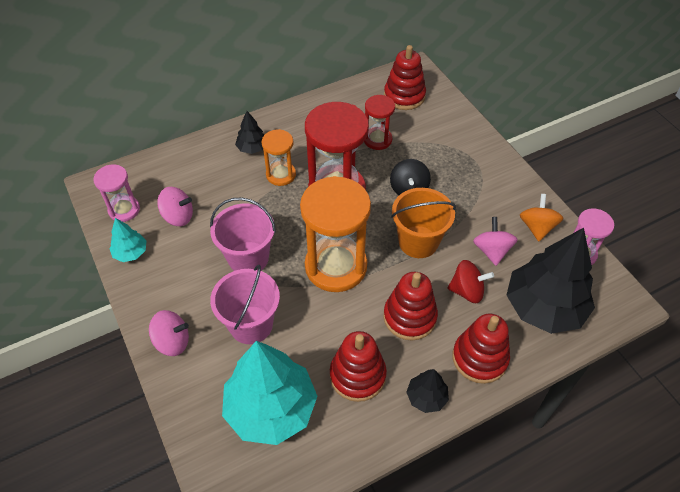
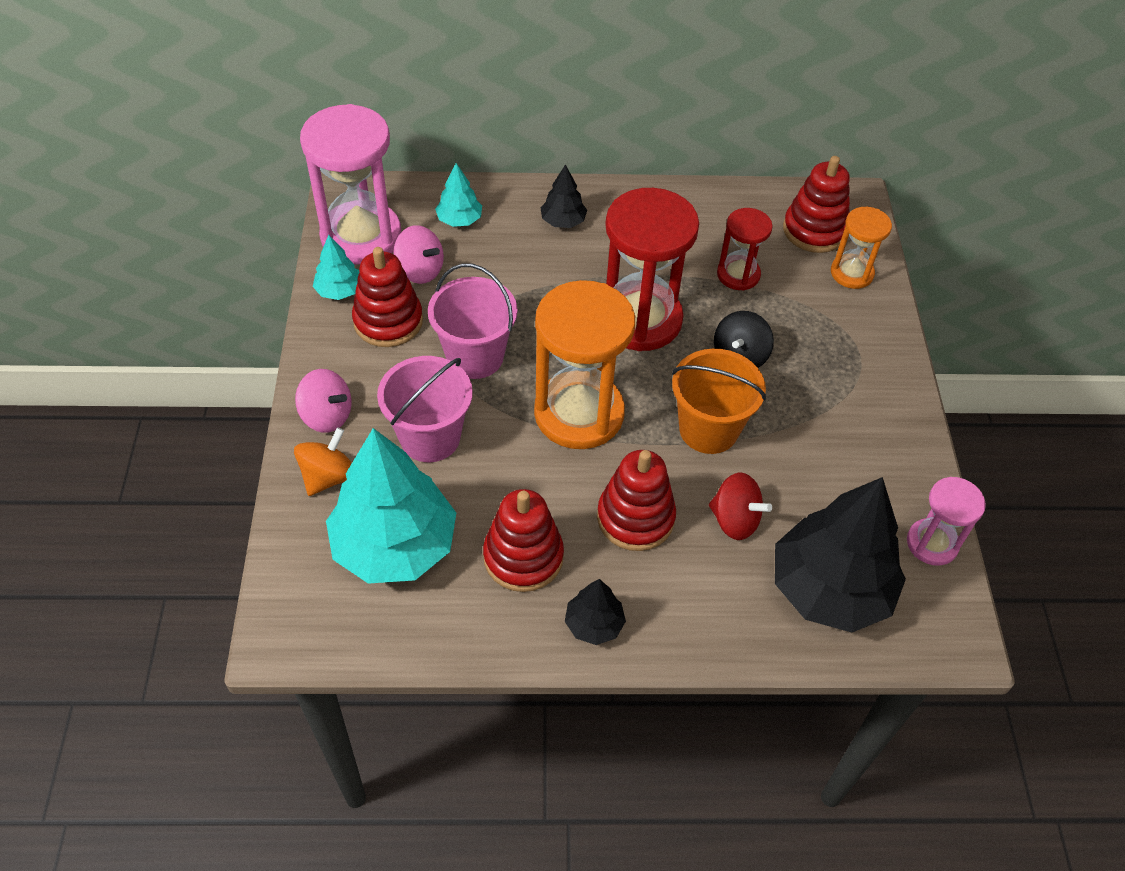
camera: 25 degrees right, 0 degrees up
pink hourglass [93,164,140,222] -> pink hourglass [300,104,401,265], size x1.88
orange hourglass [262,129,296,186] -> orange hourglass moved to [831,207,892,289]
red stacking toy [453,313,510,384] -> red stacking toy moved to [352,247,423,347]
pink spinning top [473,217,518,266] -> none
orange spinning top [520,194,564,241] -> orange spinning top moved to [294,427,352,496]
none -> turquoise tree [435,163,482,227]

